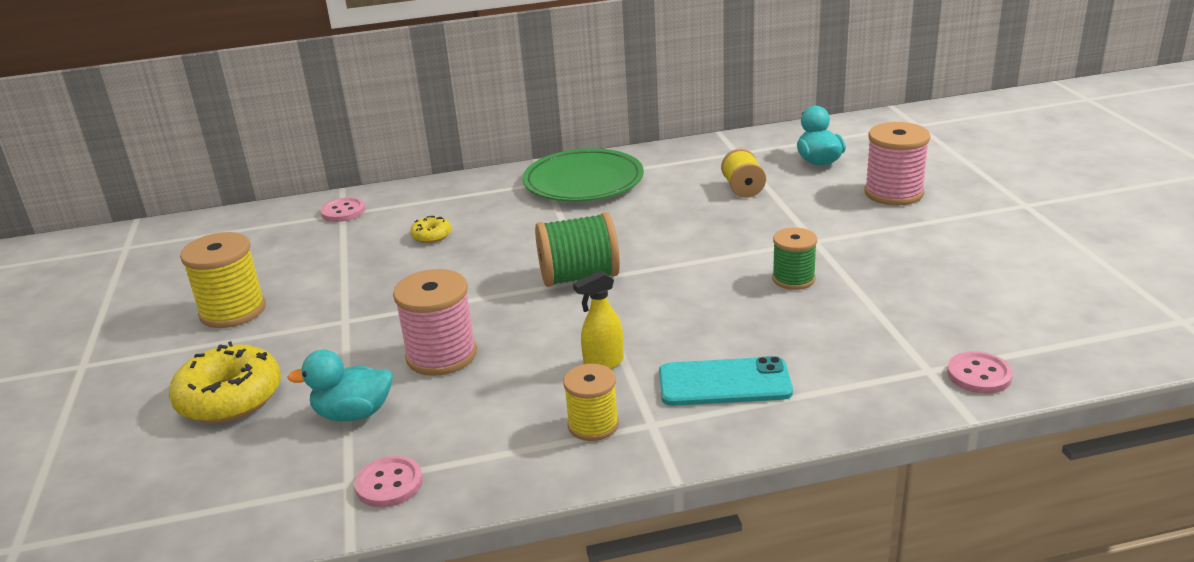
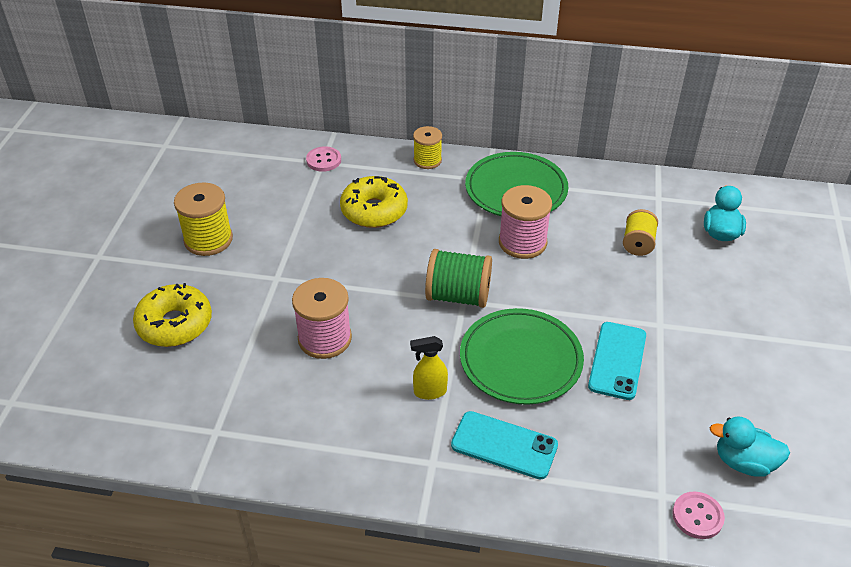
camera: 20 degrees right, 15 degrees up
turquoise duck [287,350,393,421] -> turquoise duck moved to [710,417,790,477]
pink button [355,456,423,507] -> none
yellow donut [410,216,451,243] -> yellow donut [340,176,408,228], size x2.05
yellow spool [563,364,619,441] -> yellow spool moved to [413,126,442,169]
green spool [772,228,817,290] -> turquoise phone [588,322,646,400]
pink spool [864,122,930,205] -> pink spool moved to [499,185,552,259]
none -> green plate [460,308,584,405]

